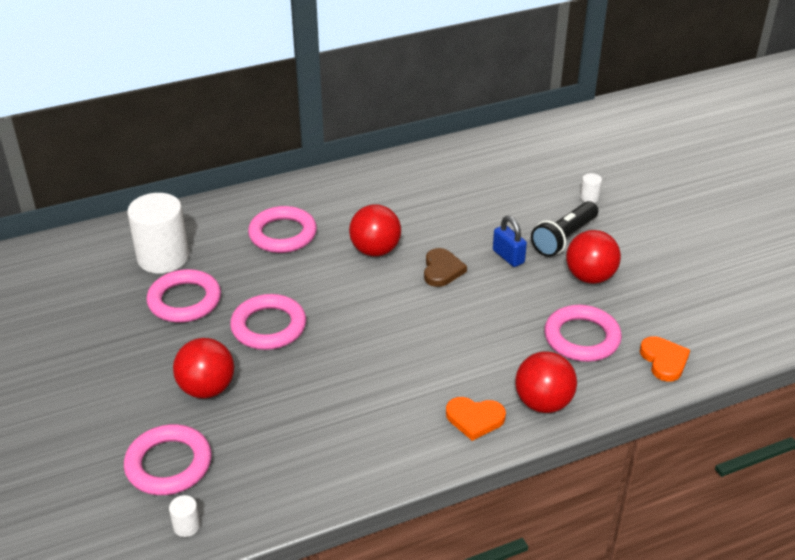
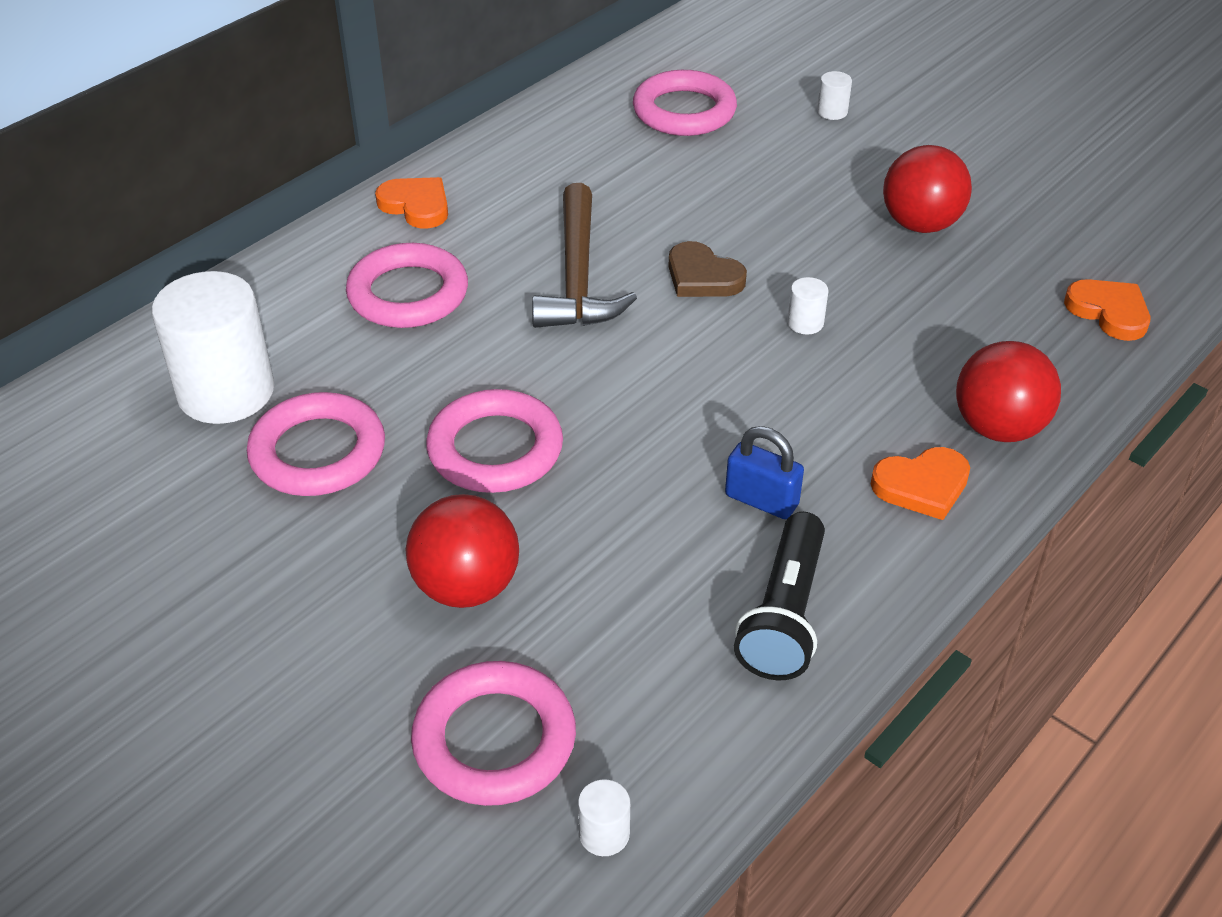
camera: 25 degrees left, 5 degrees up
red ball [349,204,401,257] -> brown hammer [532,183,637,328]
brown heart [424,248,467,287] -> brown heart turned 150 degrees clockwise [668,241,747,297]
blue padlock [493,216,527,267] -> blue padlock moved to [725,426,804,519]
black flashlight [531,201,598,257] -> black flashlight moved to [734,512,825,680]
pink ring [544,305,622,362] -> pink ring moved to [633,70,737,136]
none -> orange heart [375,177,448,229]
none -> white cylinder [787,277,828,335]

